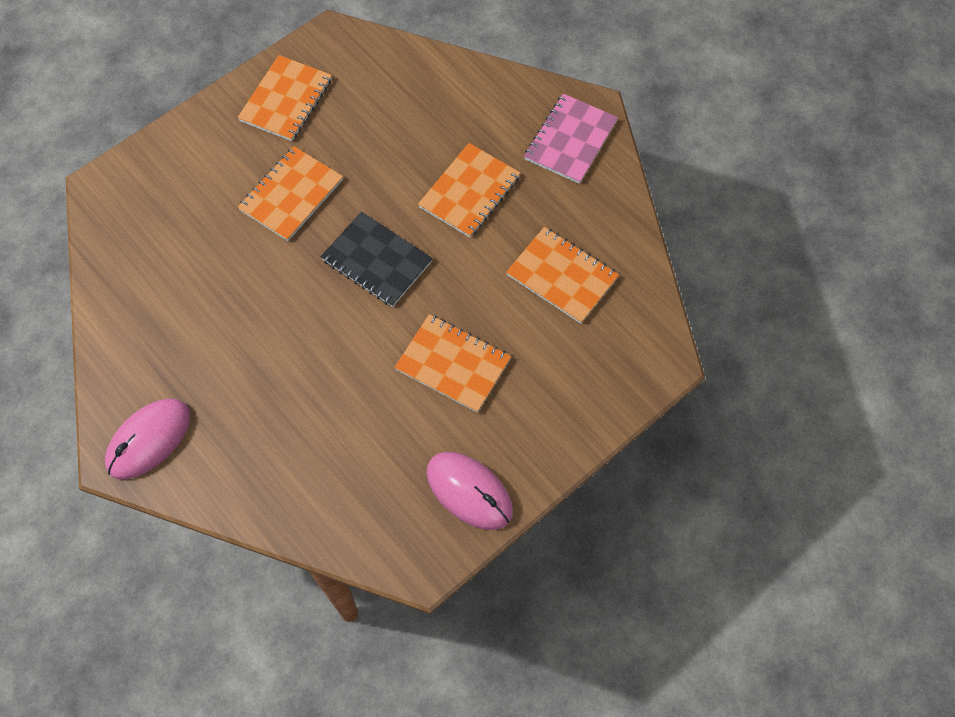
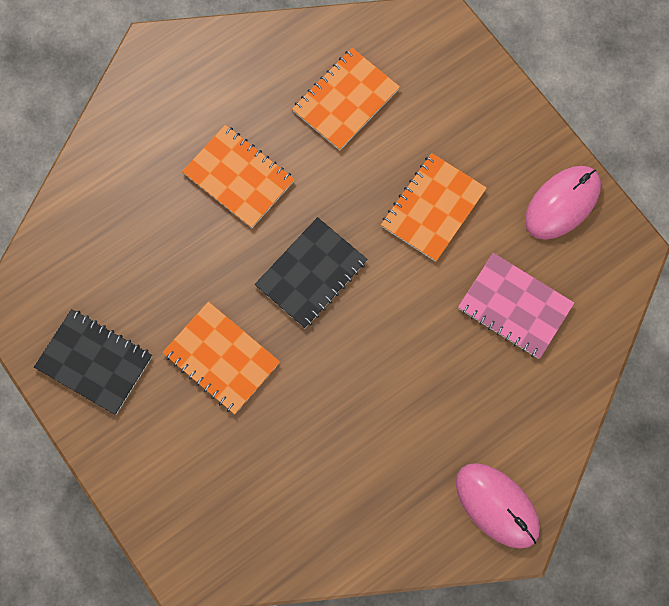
camera: 85 degrees left, 10 degrees up
orange notebook [237,55,332,141] -> black notebook [34,309,152,415]
pink notebook [524,94,618,184] -> pink notebook moved to [458,253,574,359]

